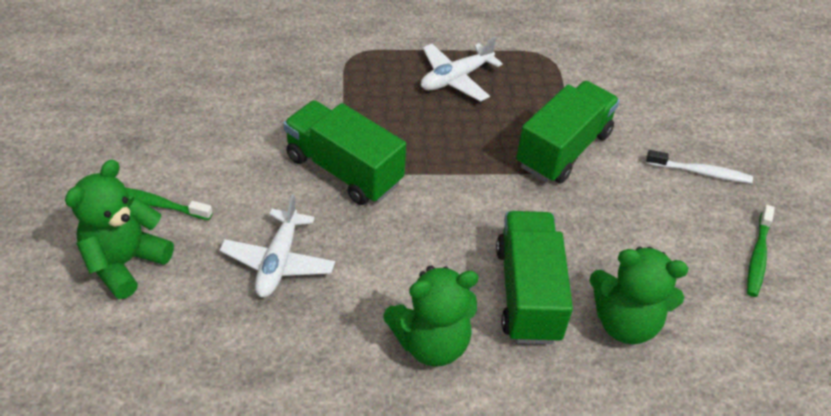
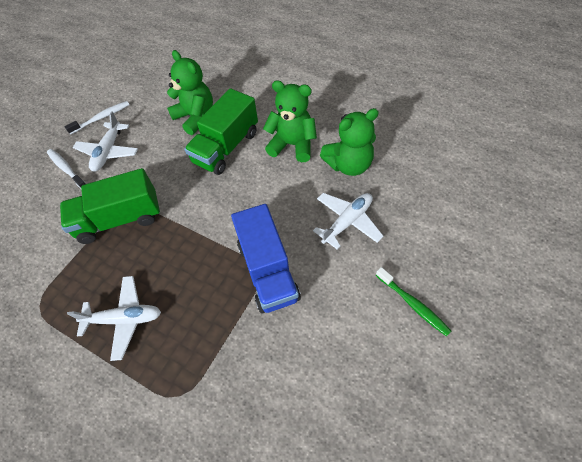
camera: 140 degrees left, 10 degrees up
green teddy bear [65,160,174,299] -> green teddy bear moved to [320,108,379,176]
green truck [283,100,406,205] -> blue truck [231,204,301,313]
green toothbrush [747,205,775,297] -> white toothbrush [65,101,130,135]
none -> white plane [73,111,138,171]

